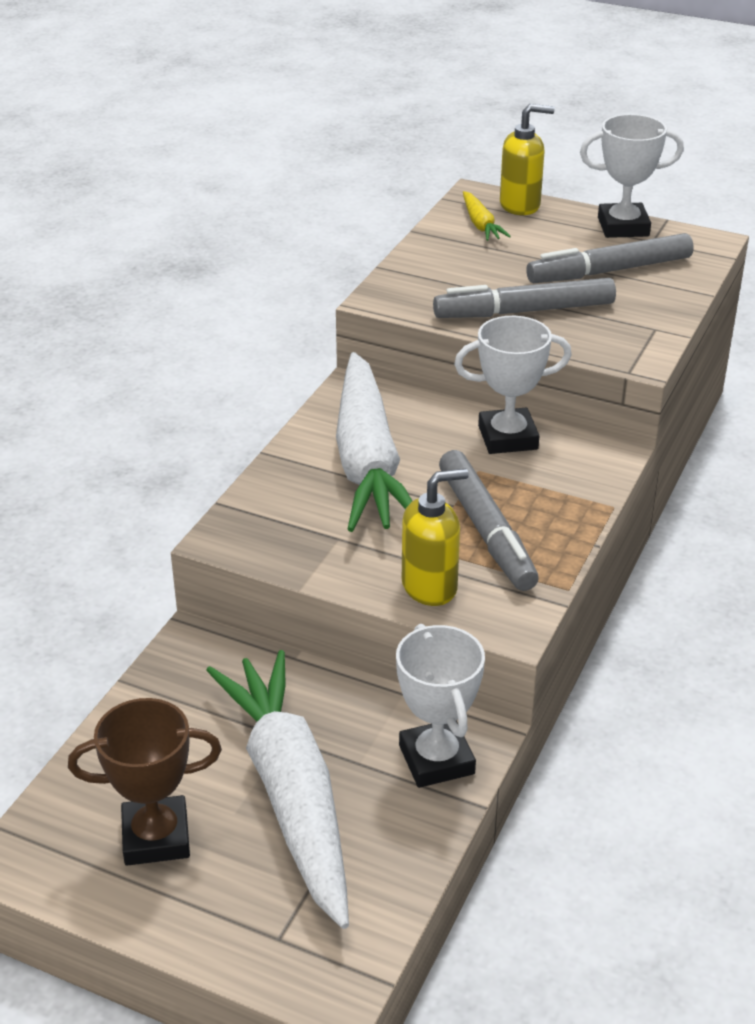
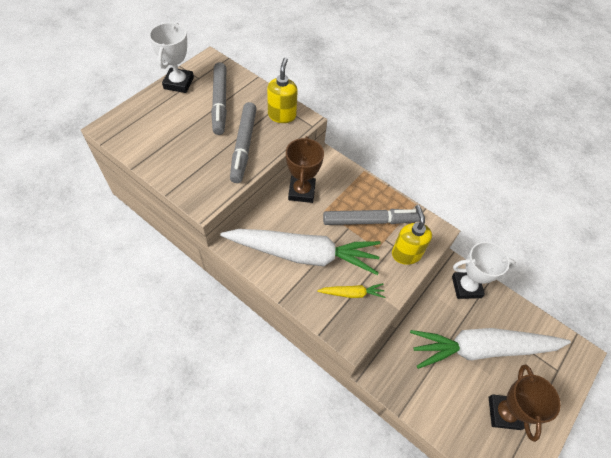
camera: 80 degrees left, 20 degrees up
white trophy [454,316,572,454] -> brown trophy [286,136,324,203]
yellow carrot [463,191,511,241] -> yellow carrot moved to [317,283,385,298]
yellow soap dispenser [500,104,555,215] -> yellow soap dispenser moved to [267,57,298,123]

